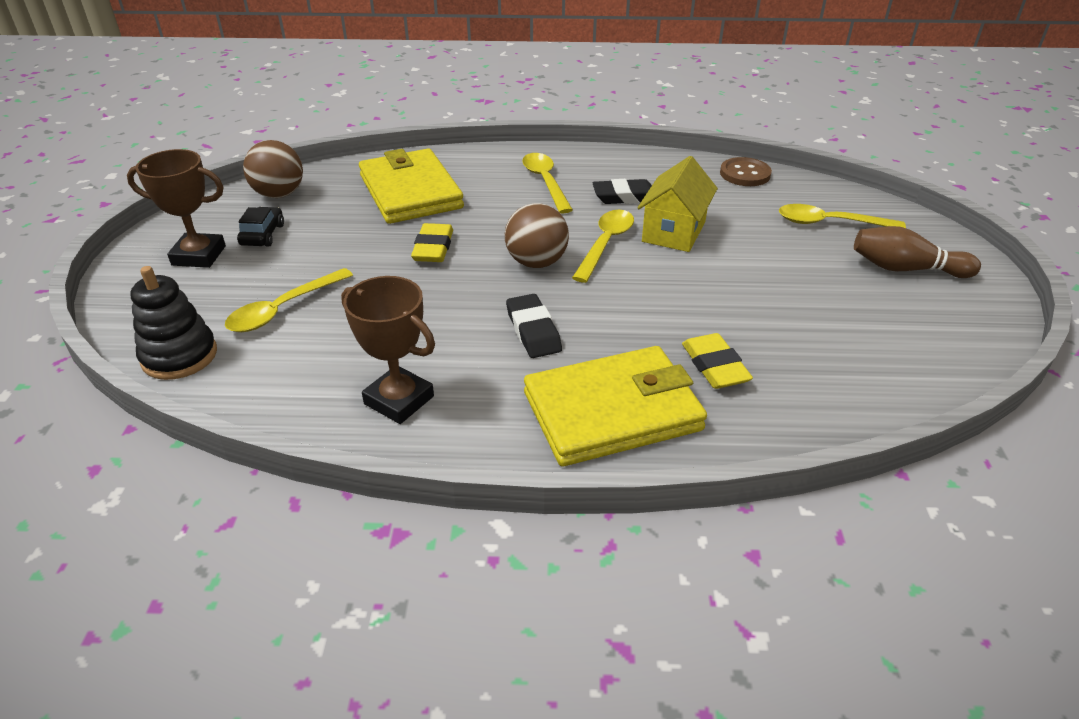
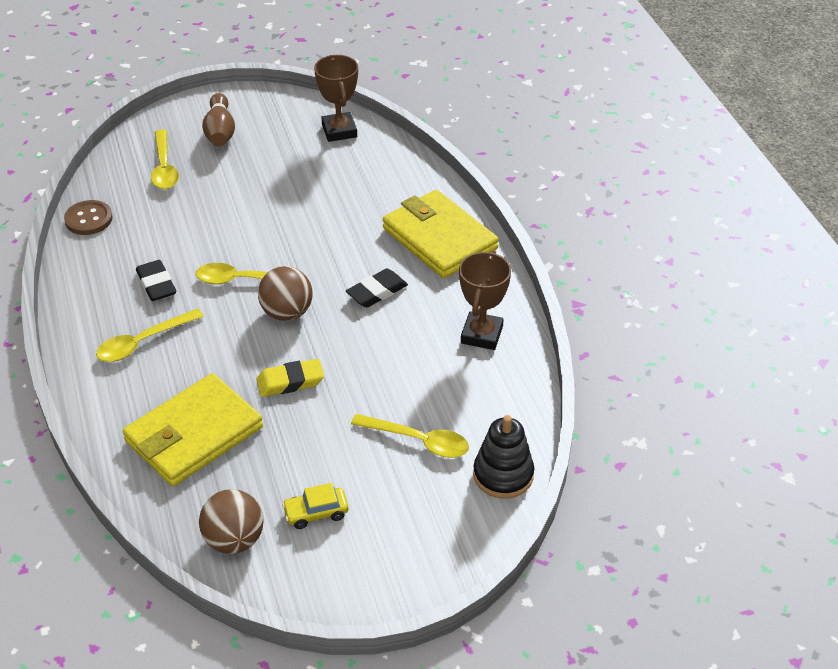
camera: 110 degrees left, 5 degrees up
brown trophy [127,149,226,268] -> brown trophy moved to [314,55,358,142]
black car [237,207,284,247] -> yellow car [282,483,349,529]
yellow house [637,156,718,252] -> none
yellow eraser [682,333,753,389] -> none

